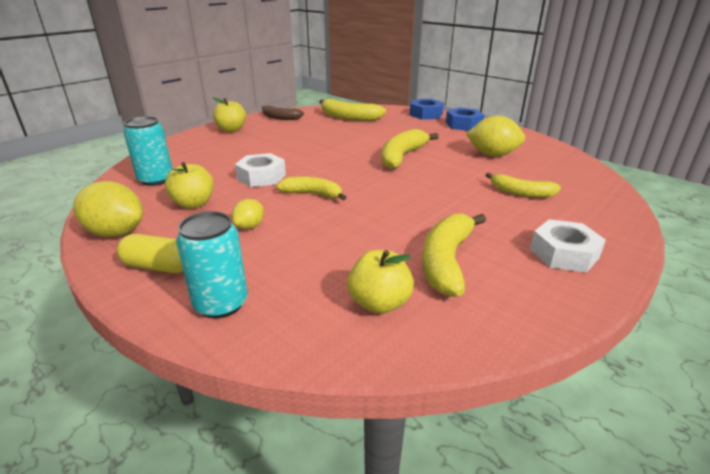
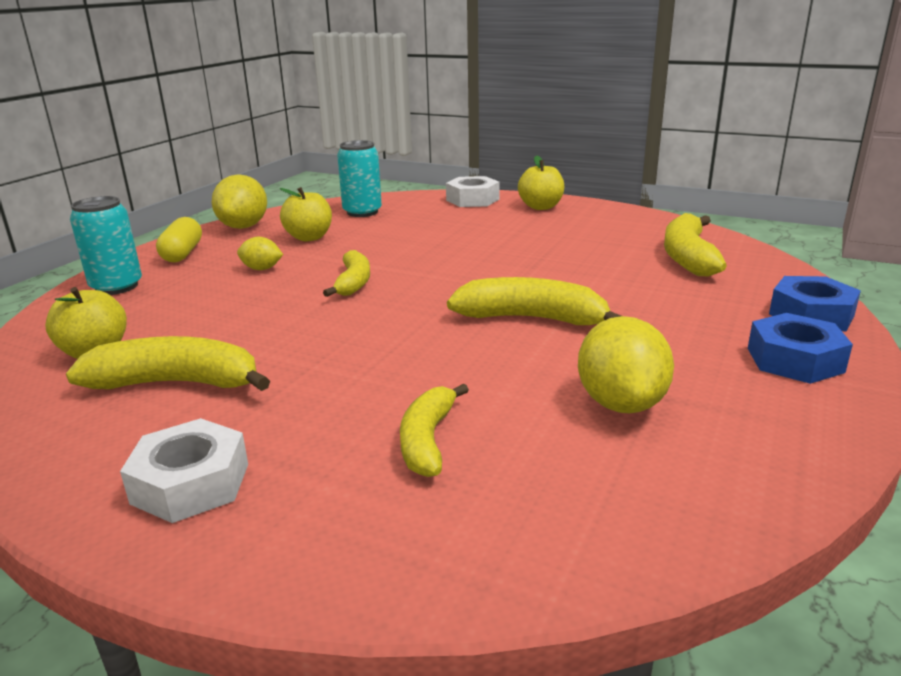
camera: 75 degrees right, 5 degrees down
white nut [235,153,286,187] -> white nut moved to [446,176,500,207]
brown banana [262,106,304,120] -> none

